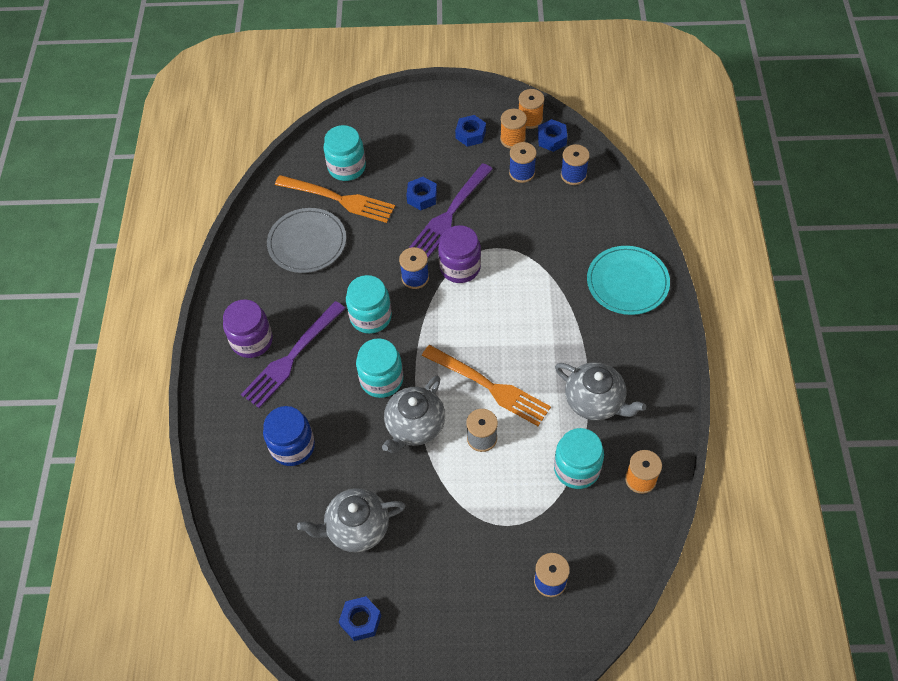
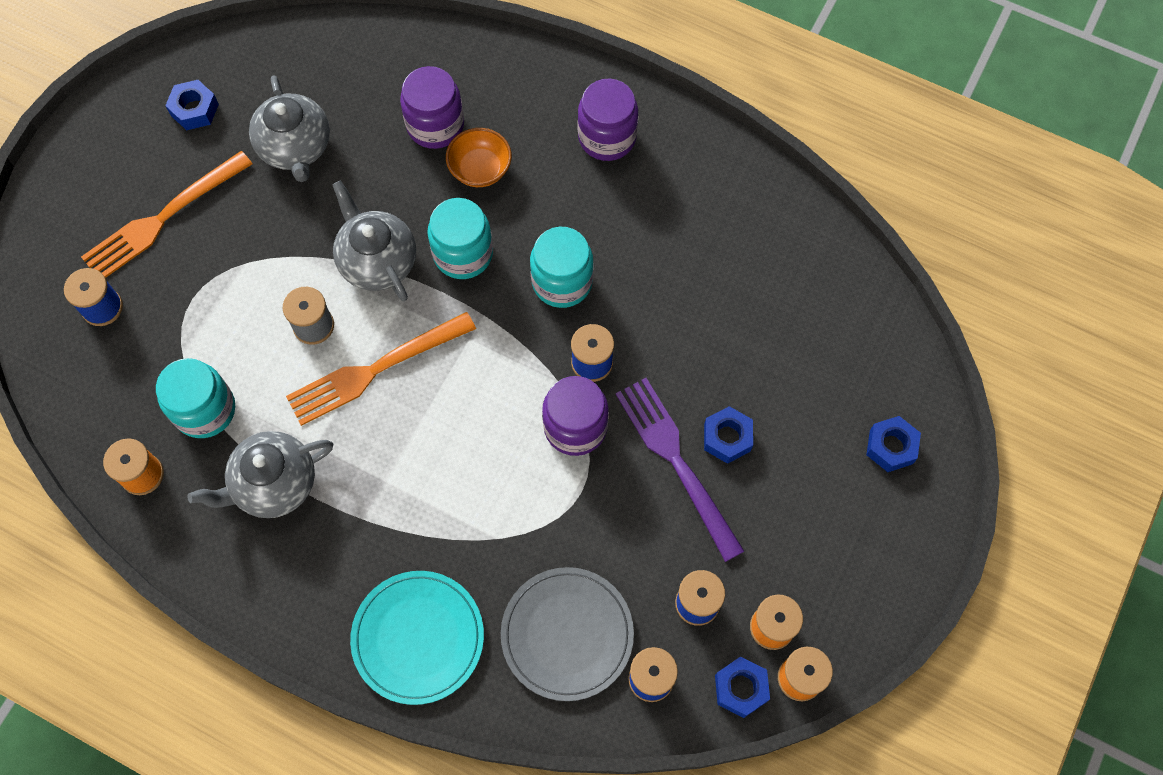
camera: 115 degrees right, 10 degrees up
purple fork [241,301,346,408] -> none
blue jar [263,406,315,466] -> purple jar [400,66,464,149]
grey plate [267,208,346,273] -> grey plate moved to [501,567,634,701]
orange fork [275,175,395,223] -> orange fork moved to [81,151,252,278]
grey teapot [297,488,406,552] -> grey teapot turned 150 degrees clockwise [249,75,330,182]
turquoise jar [323,125,366,181] -> none
blue nut [455,115,486,147] -> blue nut moved to [866,416,921,472]
none -> orange bowl [446,128,512,187]

